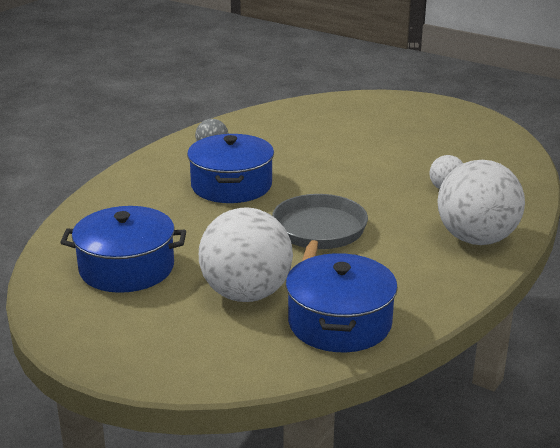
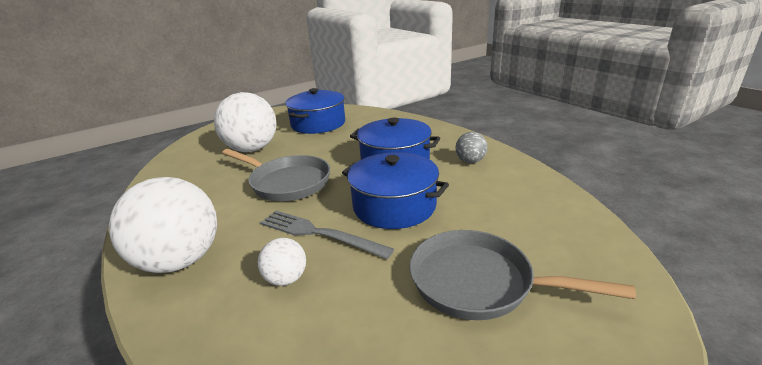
camera: 115 degrees right, 0 degrees up
blue pot [286,253,398,352] -> blue pot moved to [342,152,449,229]
none -> grey fork [260,211,394,259]
none -> grey pan [410,230,636,320]

